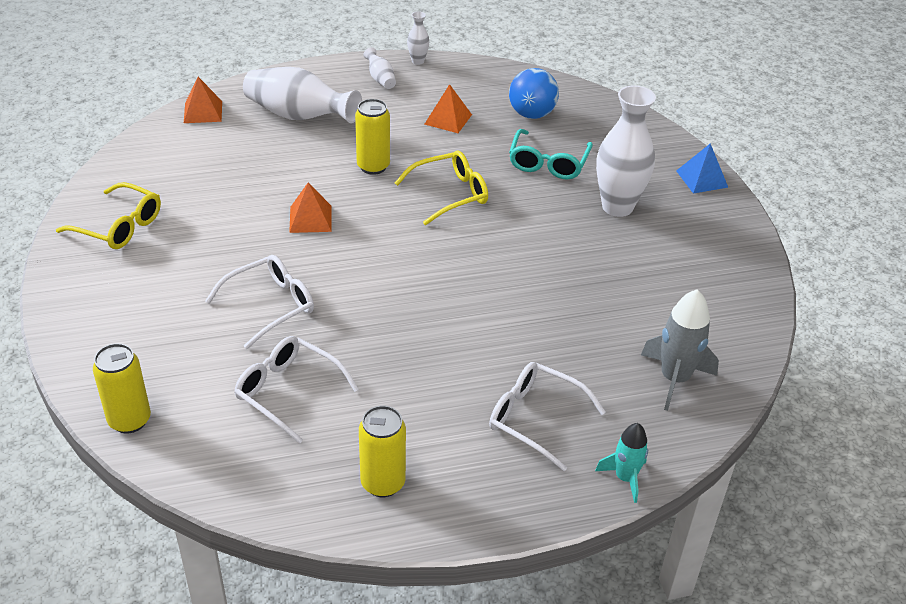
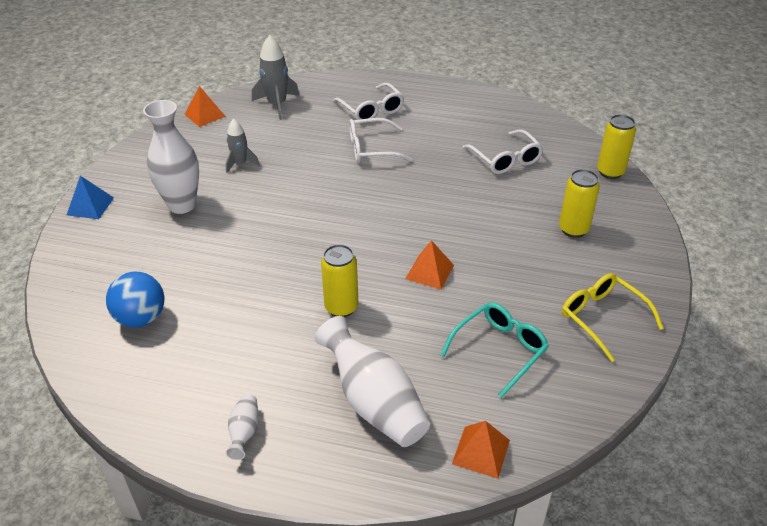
camera: 150 degrees left, 0 degrees up
white glasses [205,255,314,349] -> white glasses moved to [349,118,413,163]
yellow can [359,406,406,497] -> yellow can moved to [559,169,600,238]
yellow glasses [395,150,488,225] -> none
white vase [407,11,430,65] -> none
orange pyramid [425,84,472,133] -> orange pyramid moved to [184,86,226,127]
turquoise glasses [509,129,593,180] -> turquoise glasses moved to [440,302,549,398]
turquoise rocket [595,423,648,503] -> none
none -> grey rocket [226,118,259,173]

